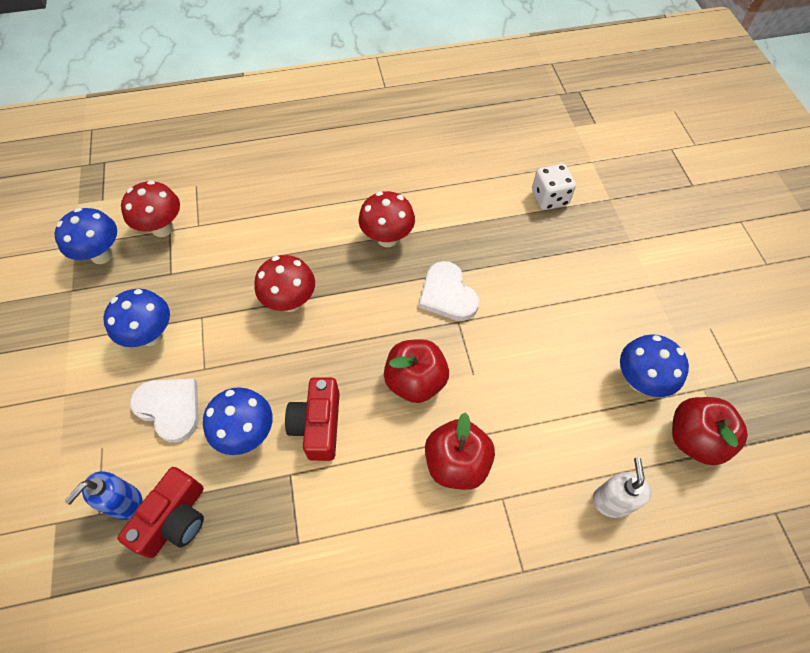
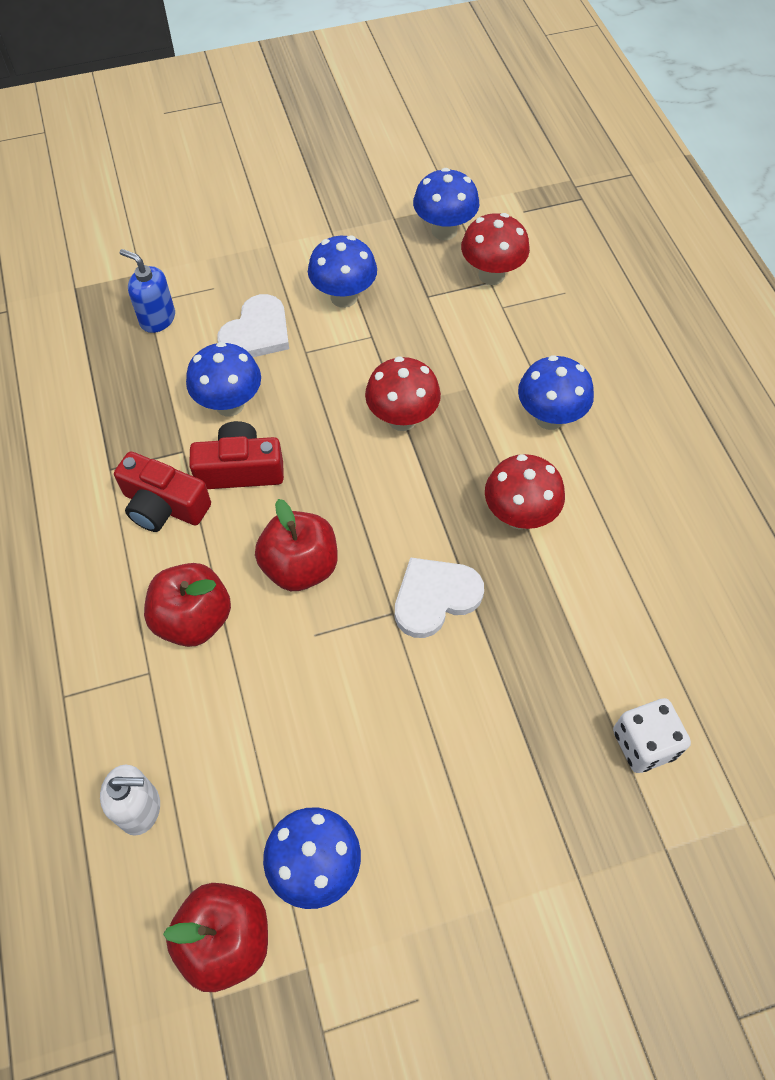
camera: 85 degrees right, 0 degrees up
red camera [117,467,204,558] -> red camera moved to [114,451,211,532]
none -> blue mushroom [518,355,594,430]

